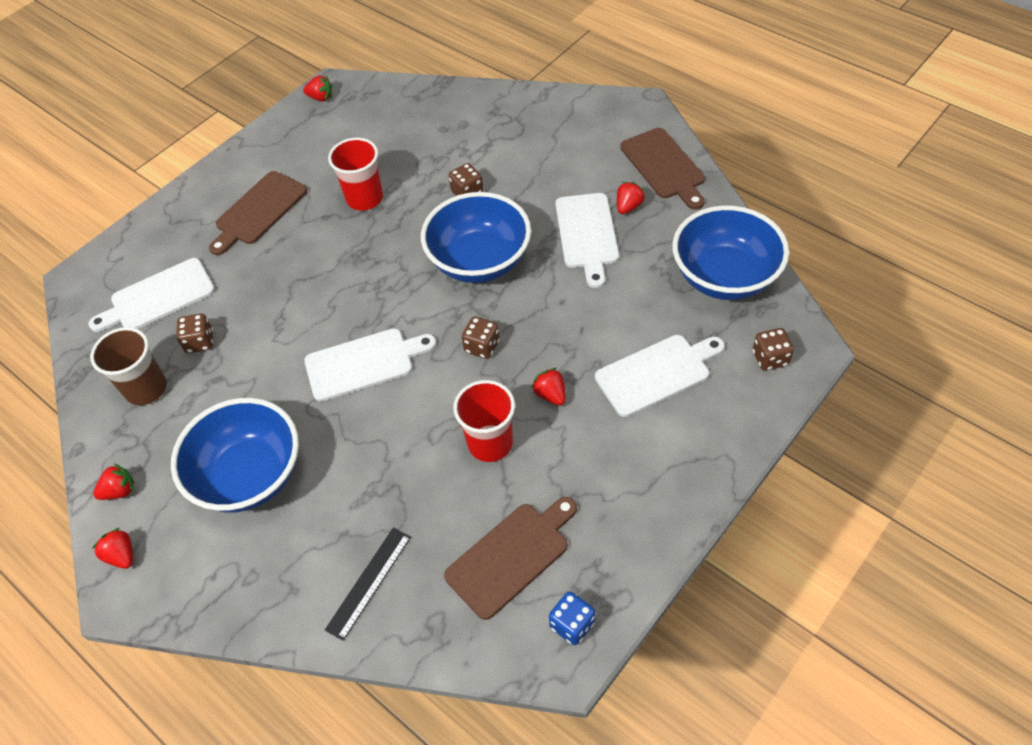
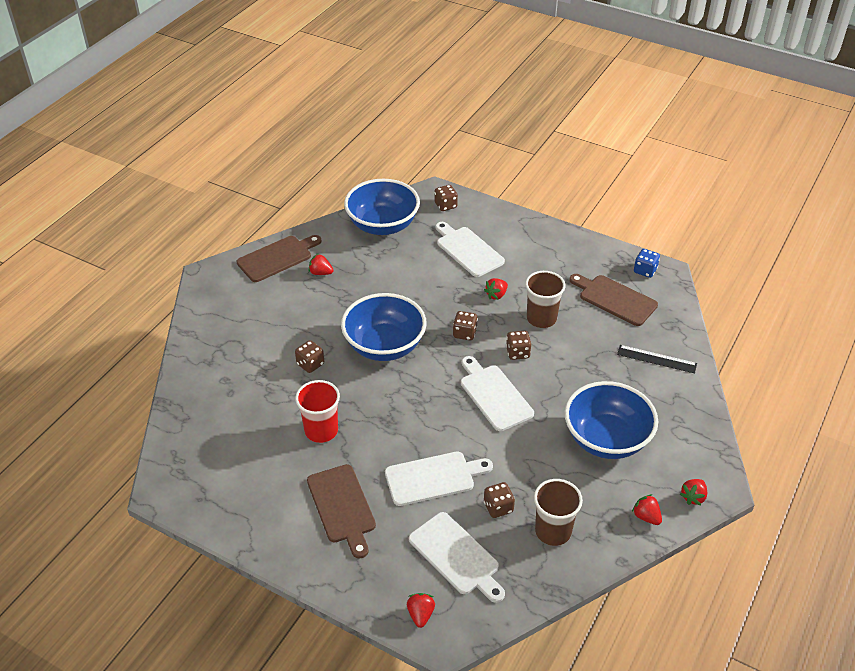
camera: 105 degrees left, 10 degrees down
brown cutting board [209,171,307,255] -> brown cutting board turned 45 degrees clockwise [307,464,376,558]
red strawberry [303,75,332,102] -> red strawberry moved to [407,593,435,628]
red cup [453,380,515,462] -> brown cup [525,271,566,328]
white cutting board [555,193,619,288] -> white cutting board moved to [385,452,493,506]
none -> brown dice [506,331,531,360]

